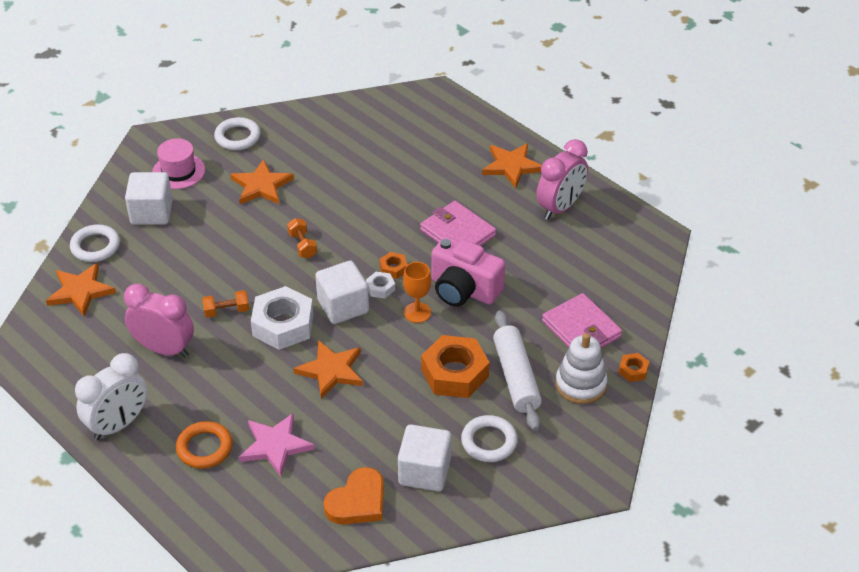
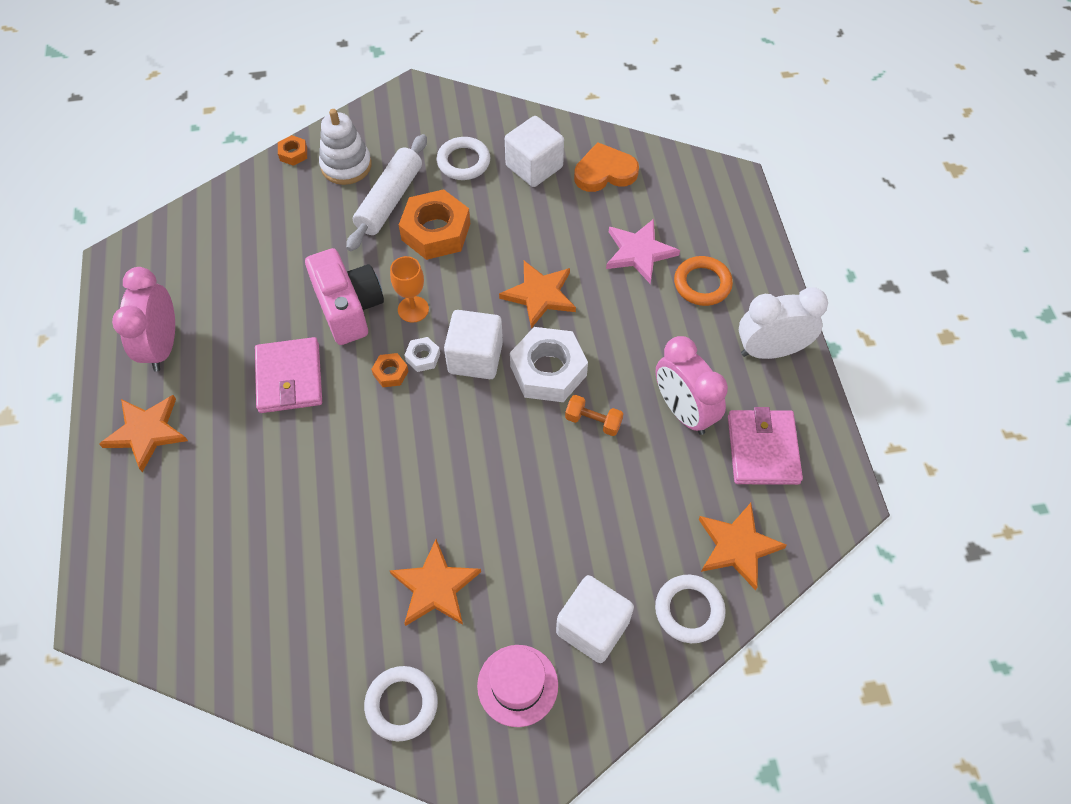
camera: 145 degrees left, 15 degrees up
orange dumbbell [287,218,317,258] -> none
pink clock [536,139,588,220] -> pink clock turned 75 degrees counterclockwise [112,267,175,372]
pink wallet [542,293,622,348] -> pink wallet moved to [728,407,803,485]

